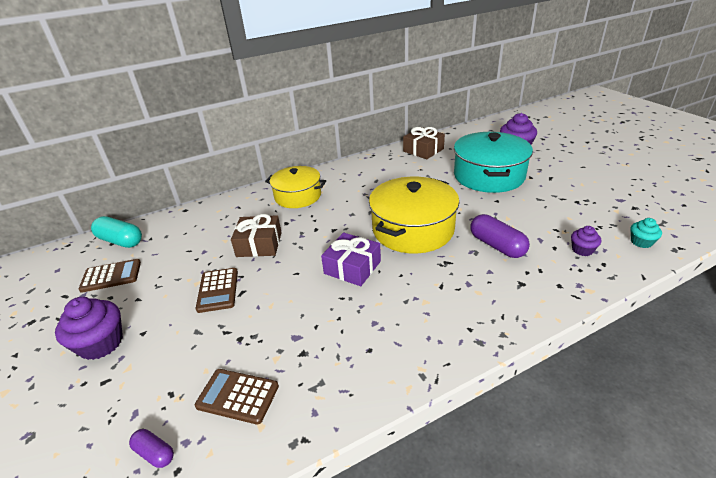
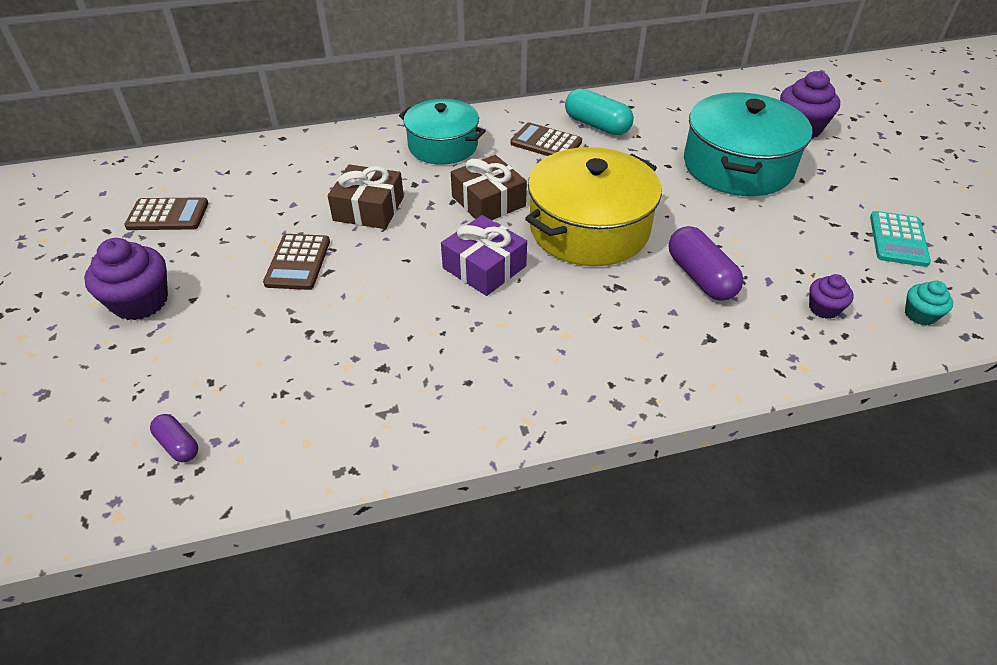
camera: 10 degrees right, 10 degrees up
turquoise capsule [91,216,142,248] -> turquoise capsule moved to [565,89,634,135]
brown calculator [195,369,279,425] -> brown calculator moved to [510,123,582,156]
yellow pot [265,166,326,208] -> turquoise pot [399,99,486,164]
brown gift [403,127,445,159] -> brown gift moved to [451,155,527,220]
none -> turquoise calculator [870,211,931,267]

